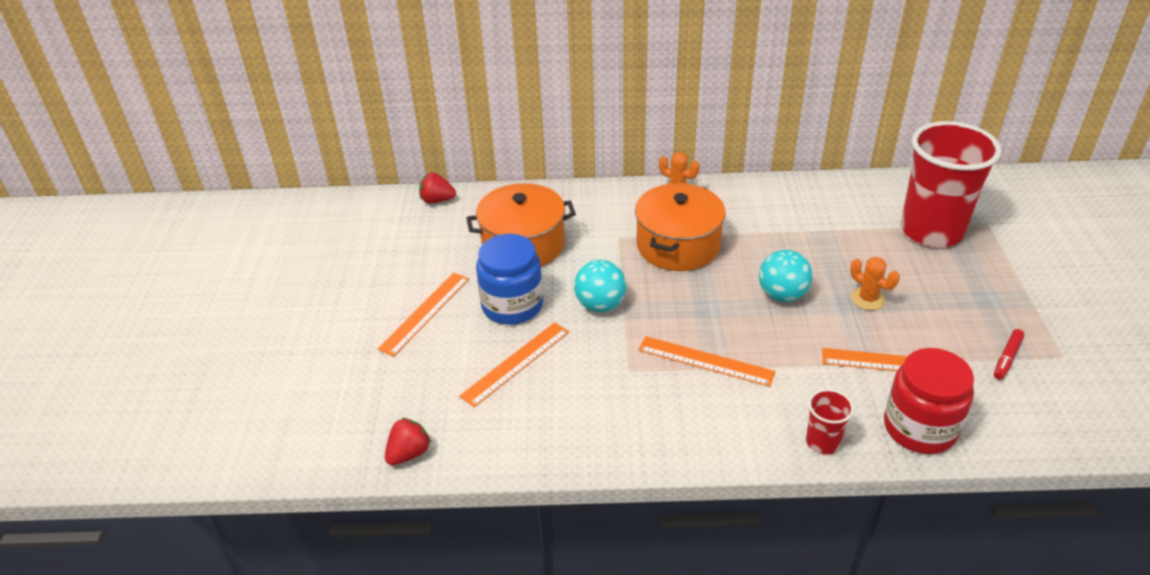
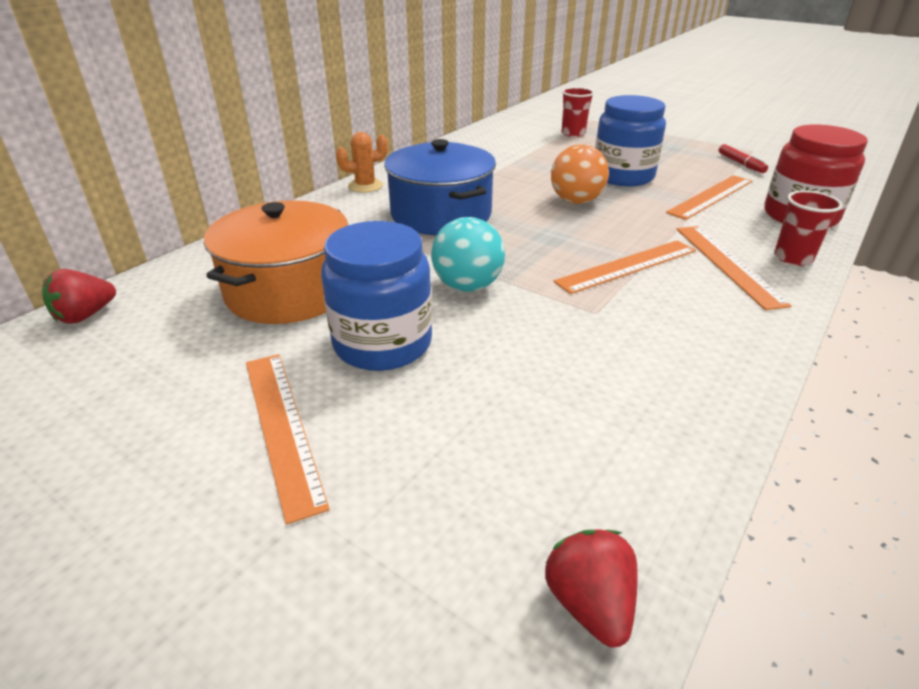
camera: 55 degrees left, 5 degrees down
orange ruler [459,322,569,407] -> orange ruler moved to [677,226,791,310]
orange pot [635,183,726,271] -> blue pot [384,139,496,235]
turquoise ball [759,250,812,302] -> orange ball [551,144,609,204]
orange cactus [850,257,900,310] -> blue jar [595,95,666,187]
red cup [901,121,1001,247] -> red cup [562,87,594,137], size x0.43

